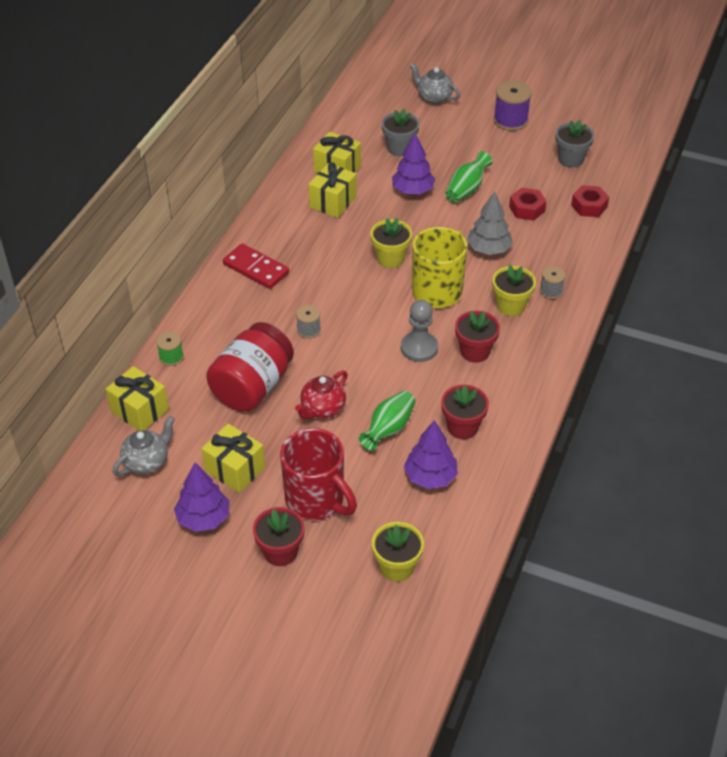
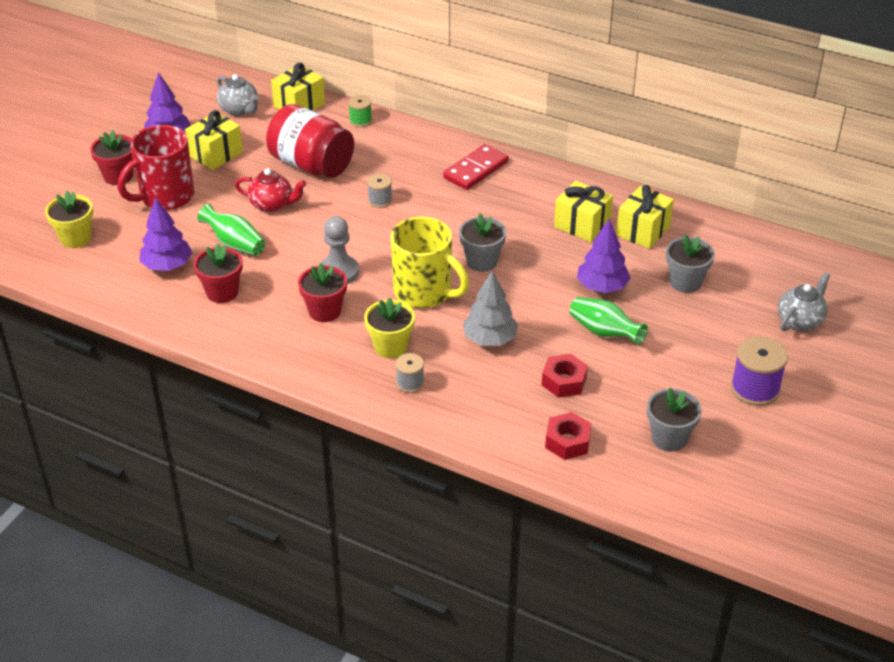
camera: 95 degrees right, 5 degrees down
red teapot [295,370,348,420] -> red teapot turned 150 degrees clockwise [235,168,306,212]
yellow flower pot [371,218,412,268] -> grey flower pot [459,214,506,272]

